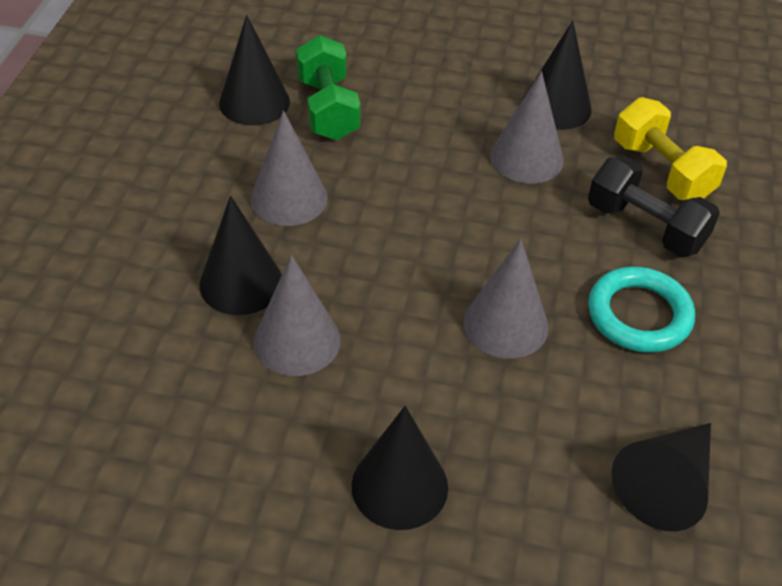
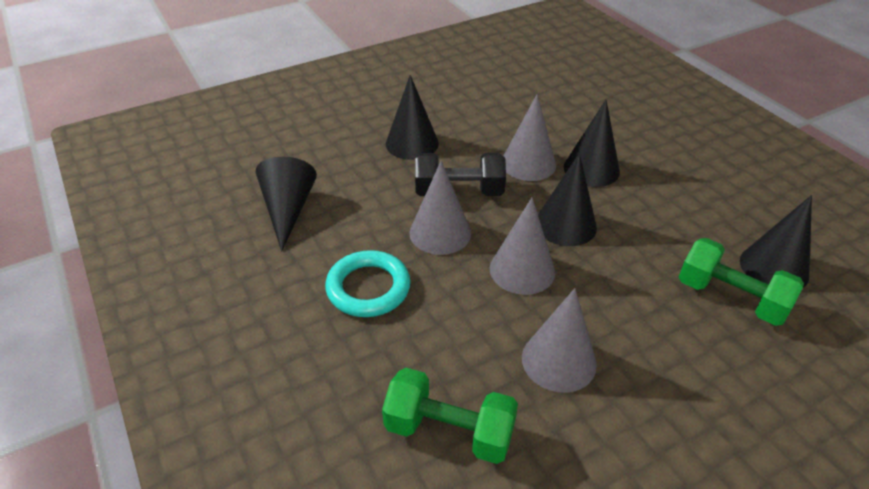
camera: 140 degrees right, 5 degrees down
grey cone [250,110,328,226] -> grey cone moved to [490,198,555,295]
black cone [523,20,592,130] -> black cone moved to [538,153,597,246]
black dumbbell [588,156,720,257] -> black dumbbell moved to [415,153,506,196]
yellow dumbbell [614,97,727,200] -> green dumbbell [382,368,518,464]

